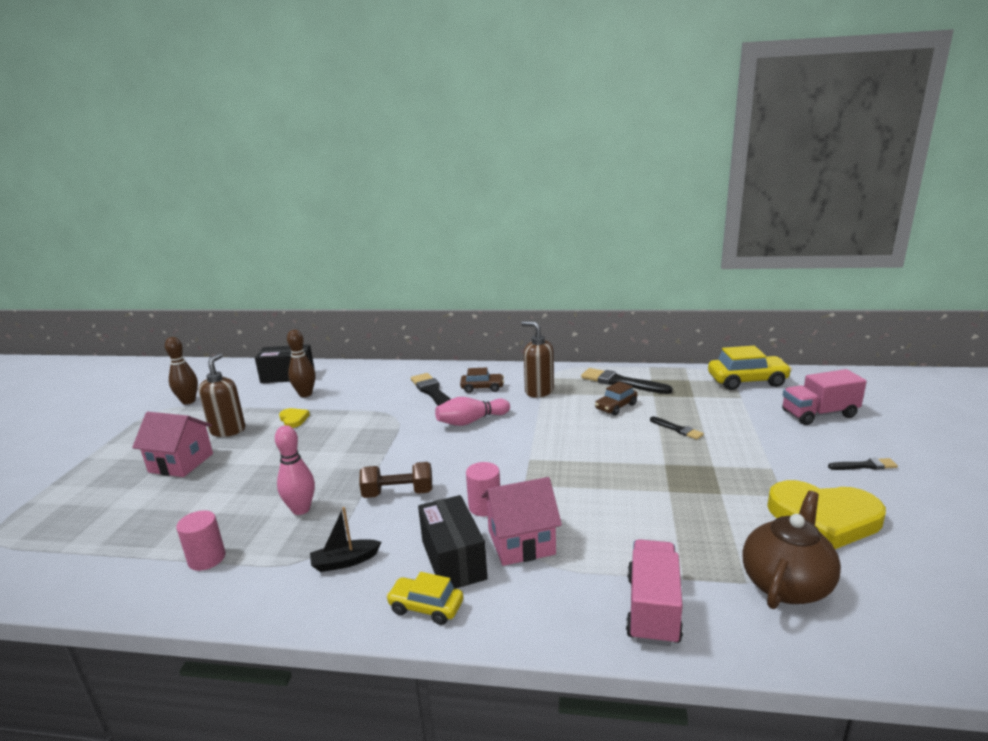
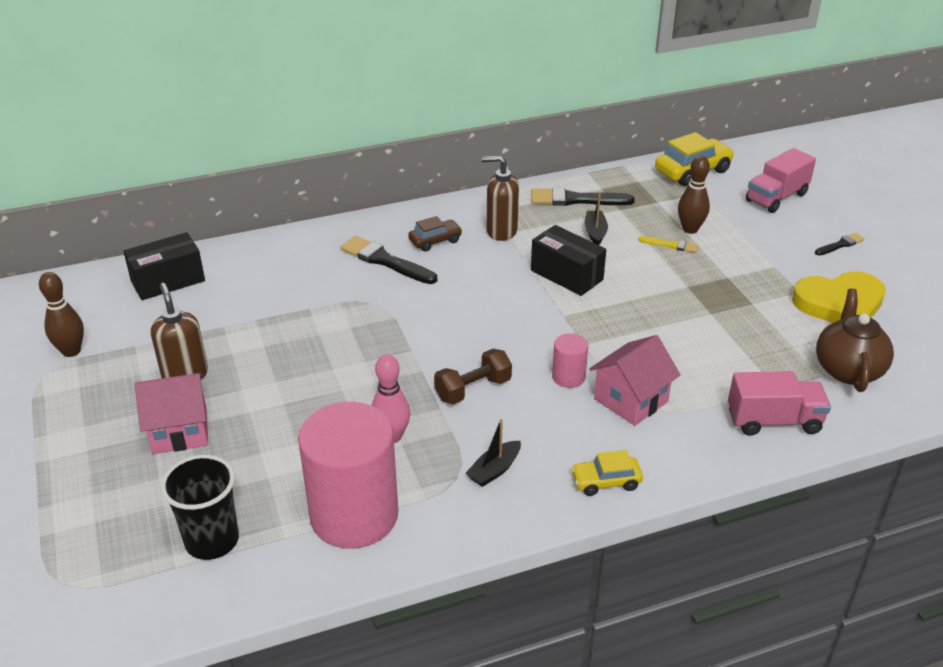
camera: 30 degrees left, 15 degrees up
pink cylinder [176,510,225,571] -> pink cylinder [298,402,398,549], size x2.30
yellow heart [279,408,310,428] -> none
brown bowling pin [287,330,316,397] -> brown bowling pin moved to [678,156,710,234]
black box [418,495,488,589] -> black box moved to [531,225,606,296]
pink bowling pin [435,397,510,426] -> none
brown car [595,381,637,416] -> black boat [585,193,608,245]
pink truck [626,539,683,646] -> pink truck turned 105 degrees clockwise [728,371,831,436]
black brush [650,417,704,440] -> yellow brush [638,236,699,253]
none -> black cup [161,455,239,560]

